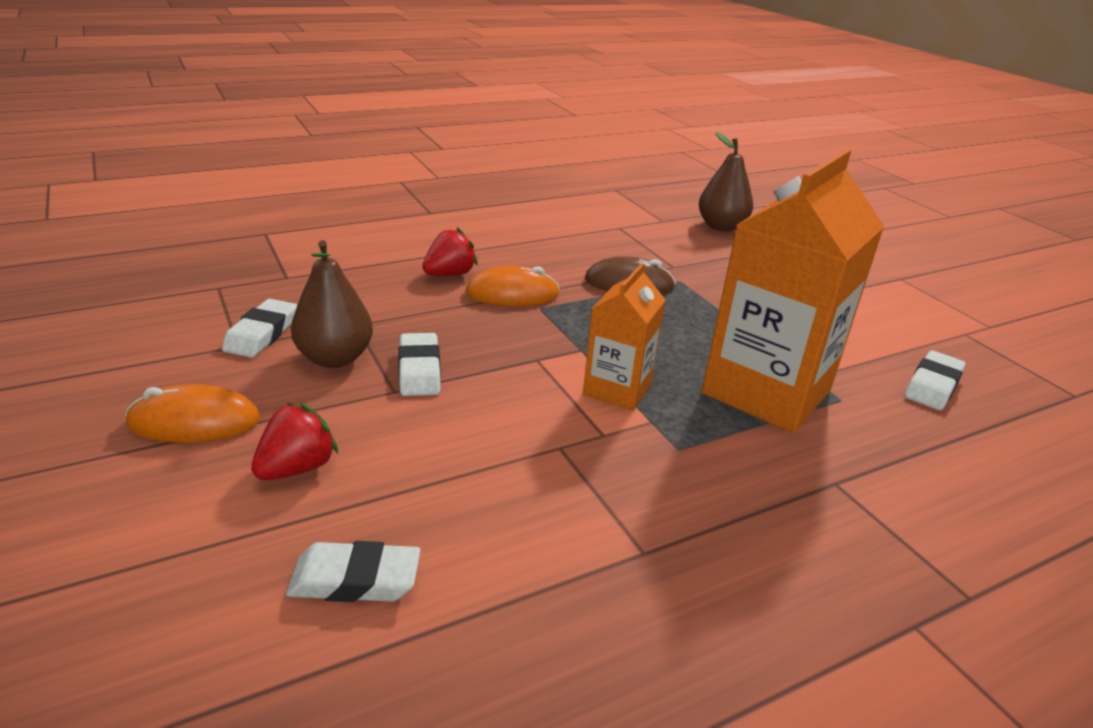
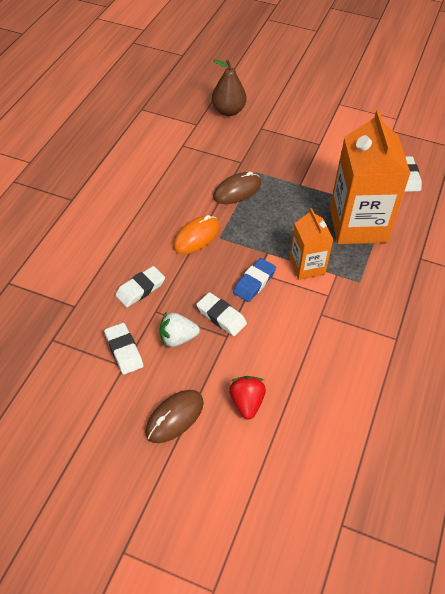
camera: 40 degrees left, 20 degrees up
orange mouse [125,384,260,443] -> brown mouse [145,390,204,443]
white eraser [286,541,421,602] -> white eraser moved to [115,266,165,307]
brown pear [291,240,373,368] -> white strawberry [160,313,200,347]
red strawberry [422,227,478,276] -> none
none -> blue eraser [233,258,276,302]

